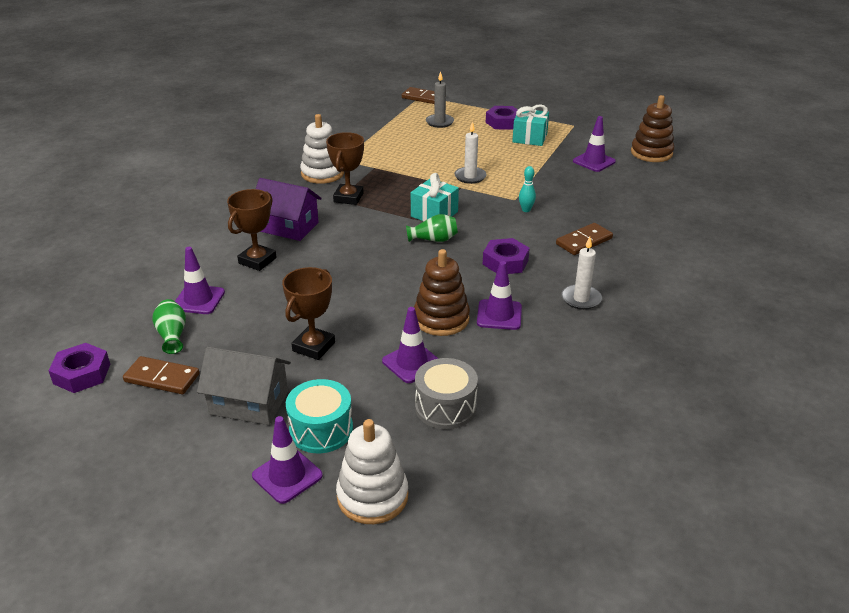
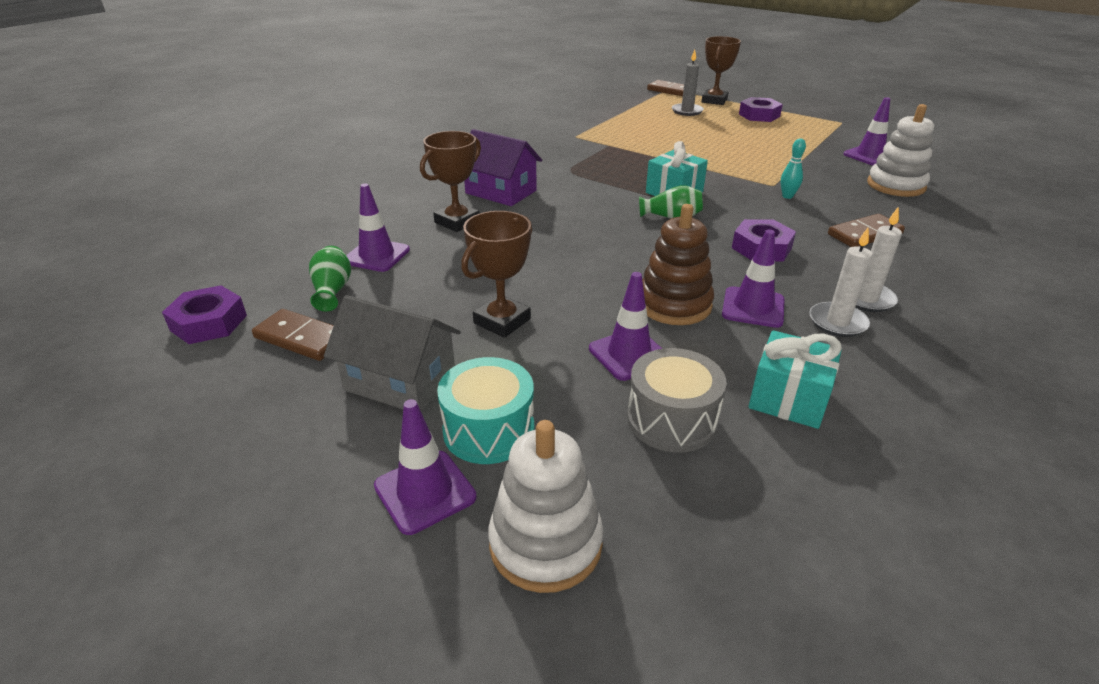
camera: 10 degrees right, 0 degrees up
white stacking toy [300,114,344,184] -> white stacking toy moved to [867,104,934,197]
brown trophy [326,132,364,205] -> brown trophy moved to [701,36,741,105]
white candle [454,121,487,184] -> white candle moved to [809,228,873,337]
turquoise gift [512,104,549,146] -> turquoise gift moved to [748,330,842,429]
brown stacking toy [631,95,674,162] -> none

